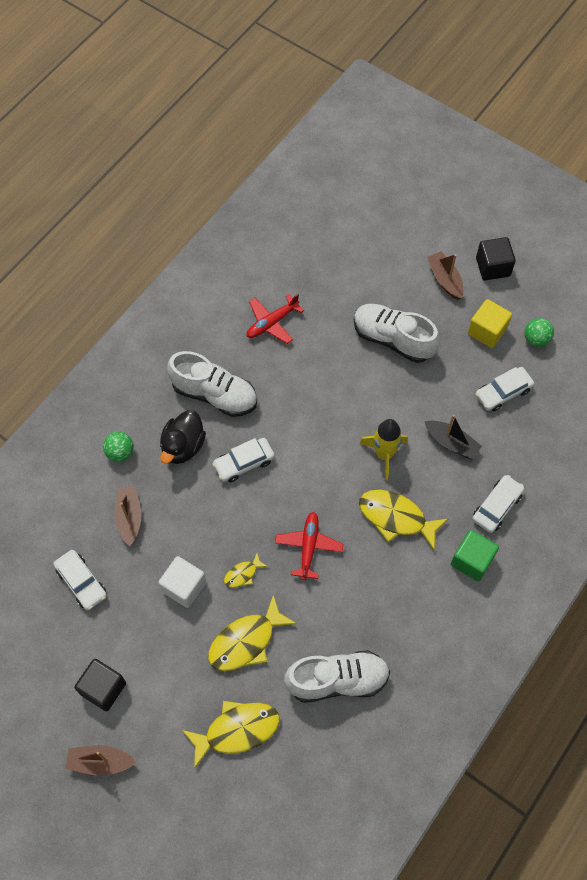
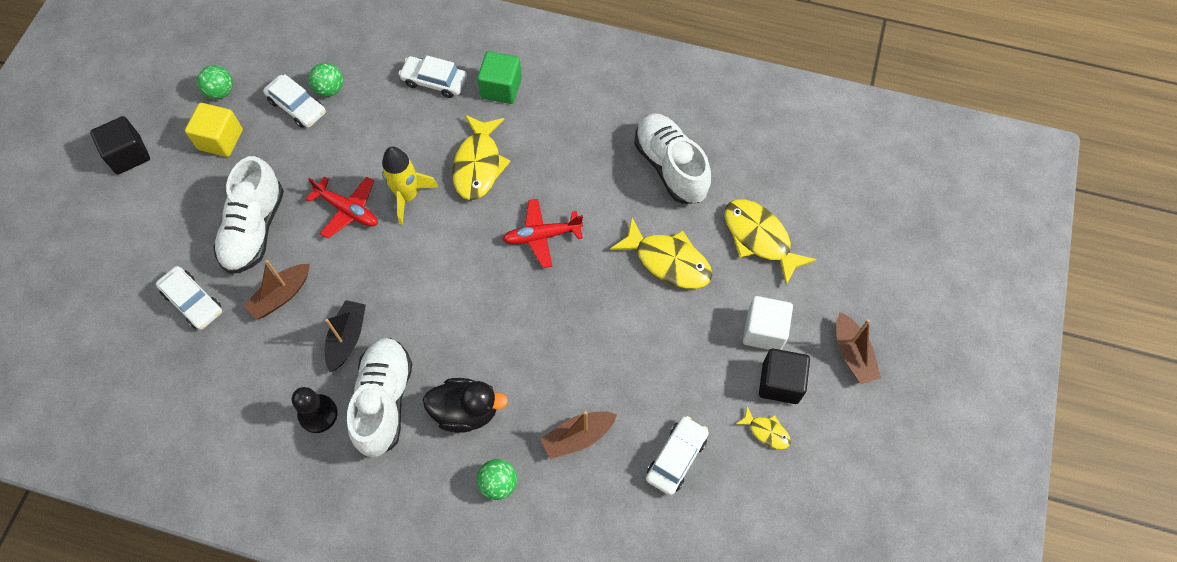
camera: 110 degrees left, 0 degrees up
white cube [158,556,206,608] -> white cube moved to [743,296,793,350]
white car [212,438,275,482] -> white car moved to [156,266,222,330]
yellow fish [224,553,268,588] -> yellow fish moved to [736,406,791,449]
red plane [246,294,304,344] -> red plane moved to [306,176,378,239]
black boat [424,415,482,459] -> black boat moved to [325,300,366,372]
brown boat [427,252,464,300] -> brown boat moved to [244,260,310,320]
none -> black pawn [292,387,338,433]
none -> green ball [309,63,343,97]

